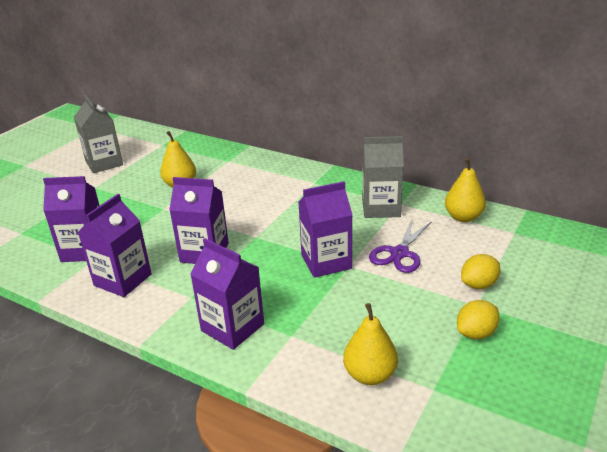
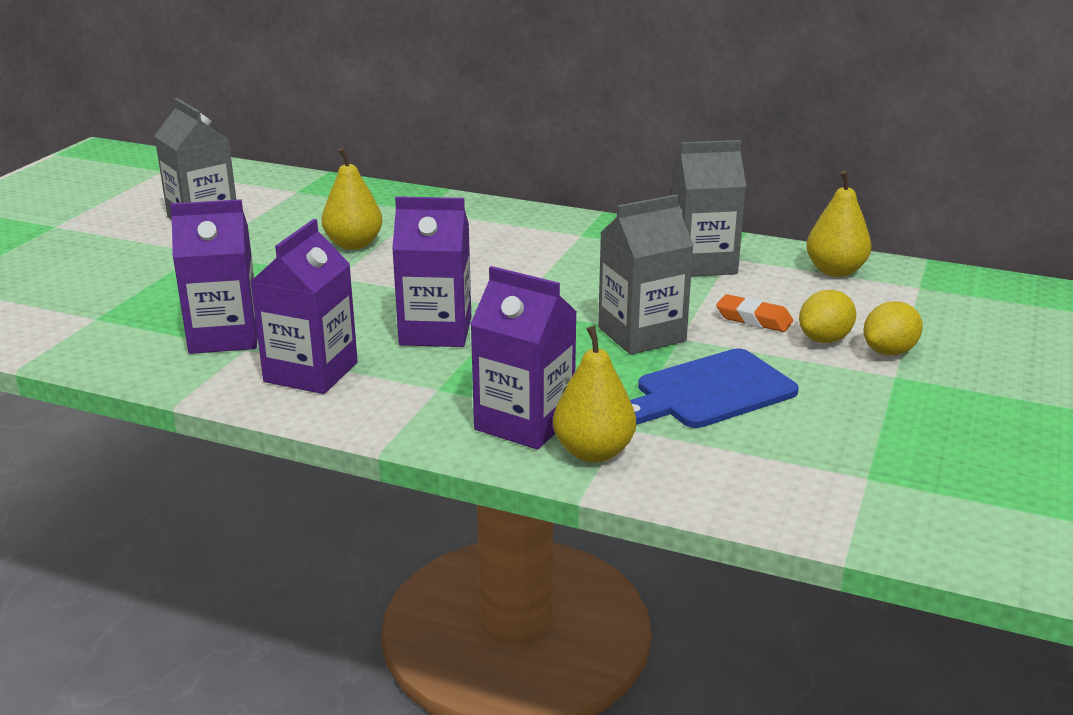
camera: 10 degrees left, 5 degrees down
purple carton [298,181,352,278] -> grey carton [598,194,694,355]
yellow pear [343,303,398,385] -> yellow pear moved to [553,326,636,463]
purple scissors [369,219,432,273] -> orange eraser [716,294,793,332]
yellow lemon [457,300,500,339] -> yellow lemon moved to [799,290,856,343]
none -> blue cutting board [630,348,799,428]

